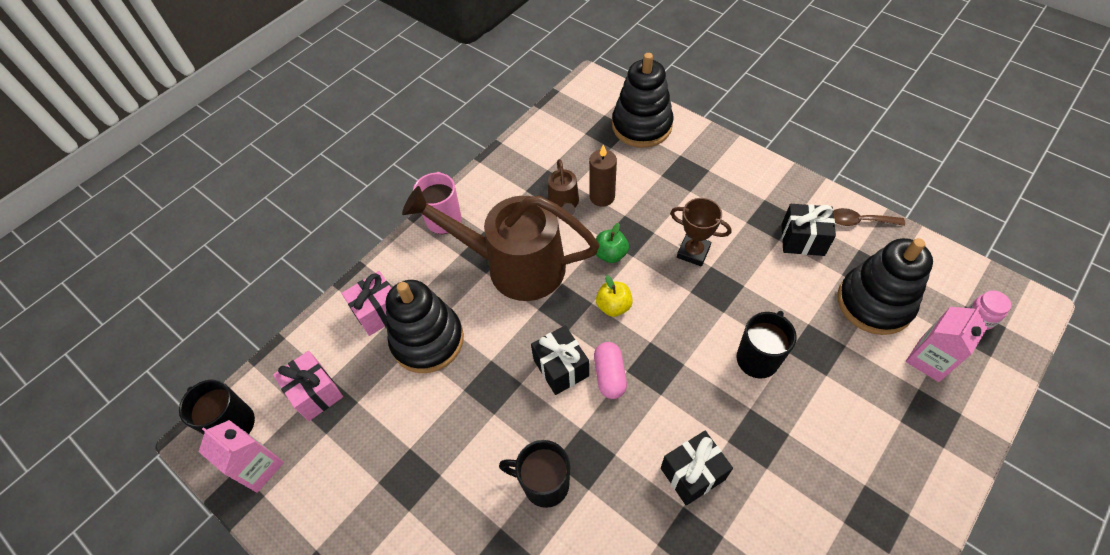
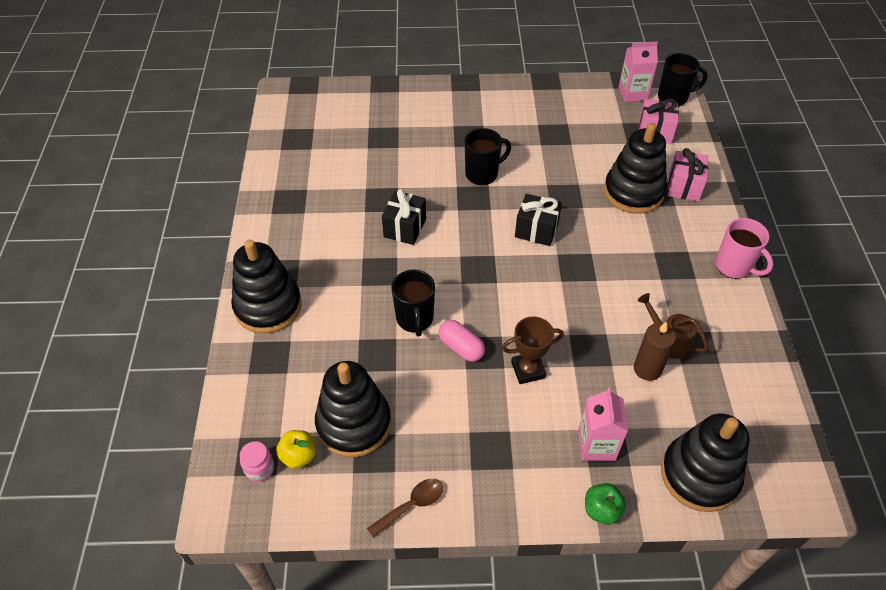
camera: 135 degrees right, 5 degrees down
brown watering can [402,186,600,301] -> none
pink capsule [594,342,627,399] -> pink capsule moved to [439,320,485,362]
green apple [596,223,629,263] -> green apple moved to [585,483,626,525]
yellow apple [596,275,633,317] -> yellow apple moved to [276,430,316,469]
black gift [781,204,836,256] -> none
pink carton [906,306,987,382] -> pink carton moved to [578,388,628,461]
none -> black stacking toy [231,240,302,333]

